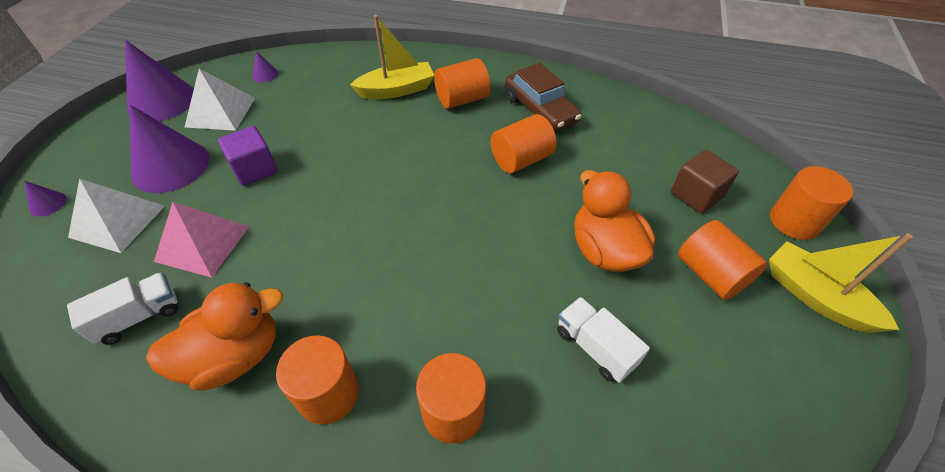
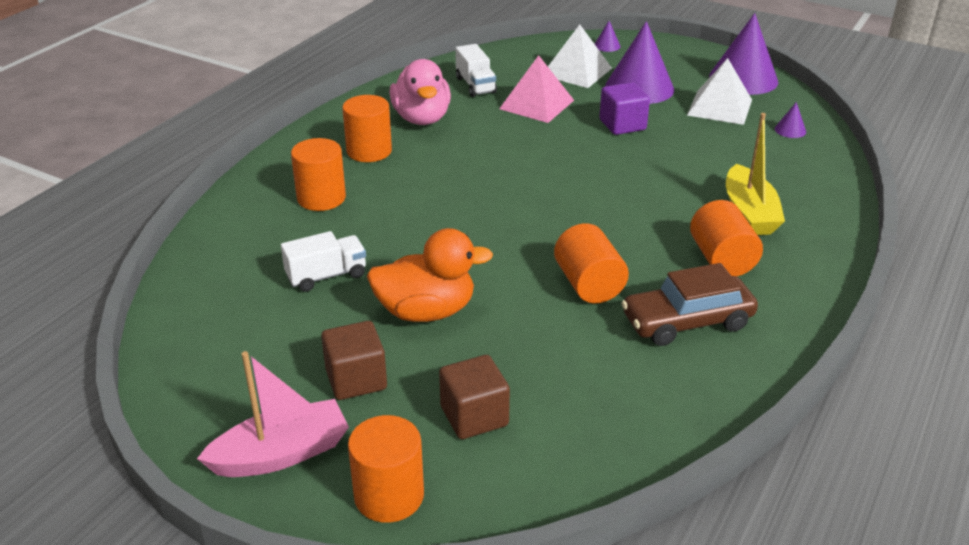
camera: 105 degrees right, 15 degrees down
orange duck [146,282,283,391] -> pink duck [390,59,451,125]
orange cylinder [678,220,768,300] -> brown cube [321,321,387,400]
yellow boat [769,234,913,333] -> pink boat [197,351,349,477]

